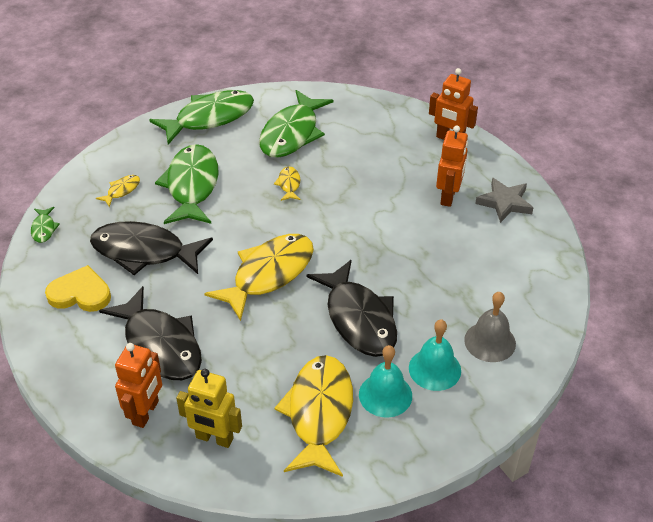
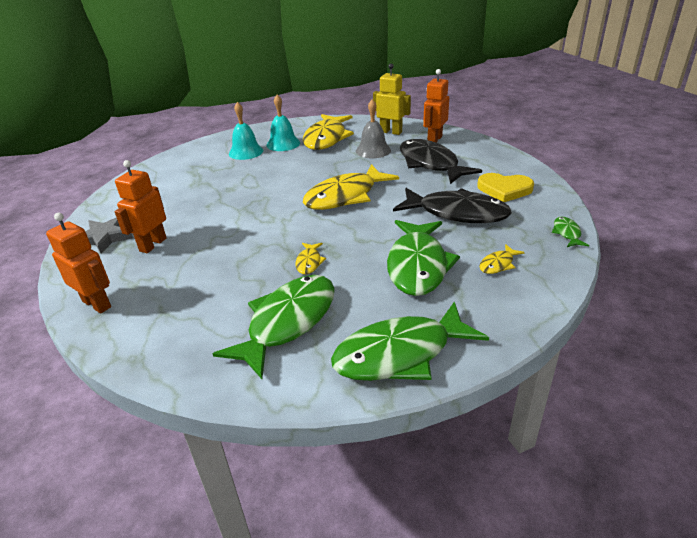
camera: 170 degrees left, 10 degrees down
black fish [307,260,397,357] -> none
grey bell [464,292,516,362] -> grey bell moved to [356,99,391,158]

